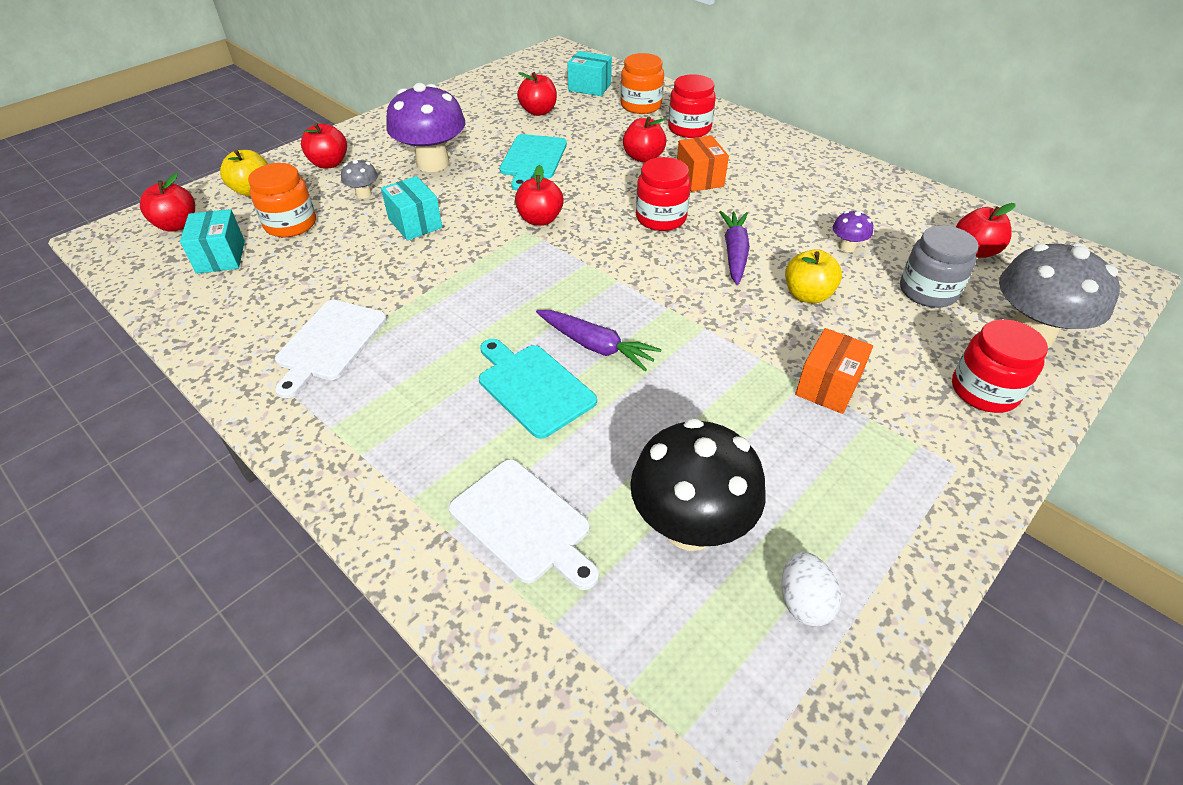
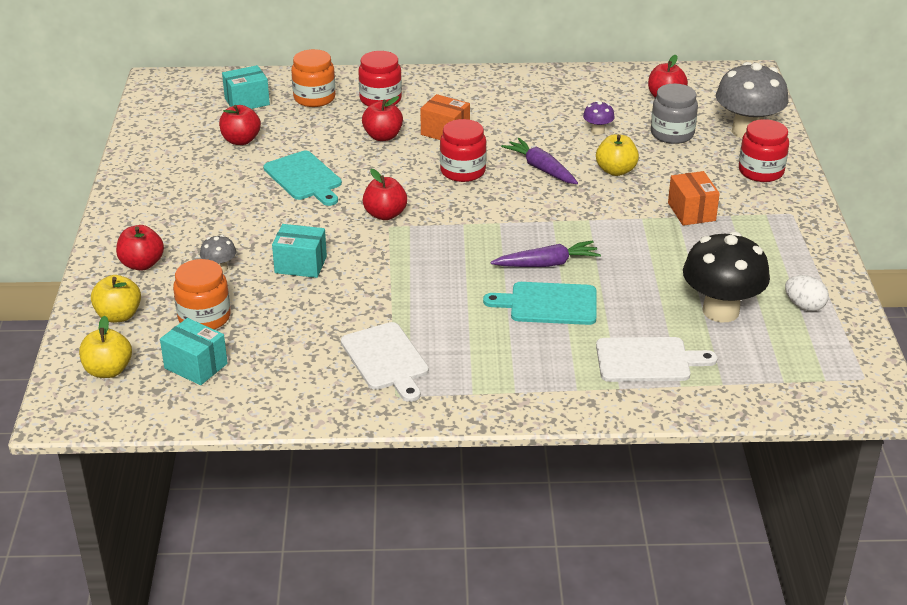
camera: 45 degrees left, 10 degrees down
red apple [140,173,195,232] -> yellow apple [79,316,132,378]
purple mushroom [386,83,465,172] -> none

